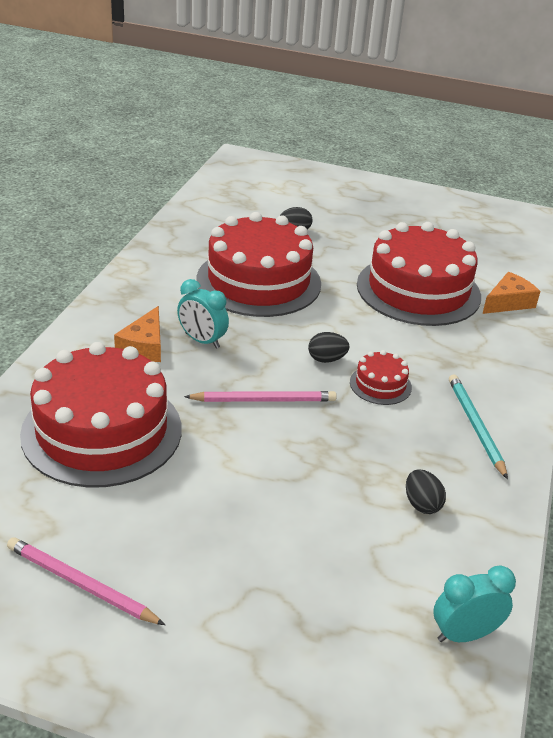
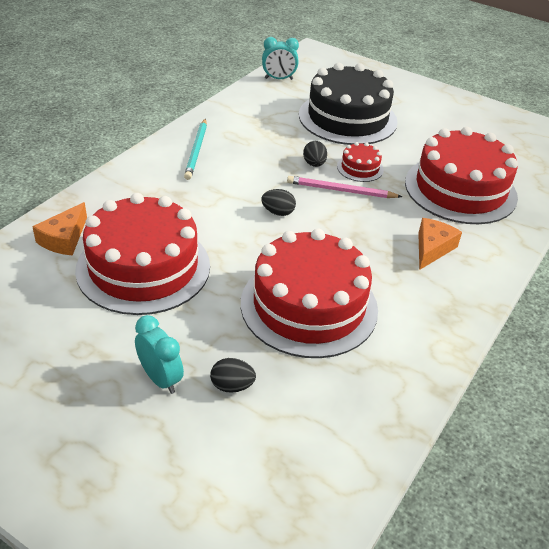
camera: 165 degrees left, 5 degrees up
pink pencil [7,537,165,625] -> none
turquoise clock [177,279,229,349] -> turquoise clock moved to [135,315,184,394]
red cake [350,350,412,405] -> red cake moved to [337,142,384,182]
black egg [406,469,446,514] -> black egg moved to [303,141,327,167]
orange cheese [482,272,541,314] -> orange cheese turned 45 degrees counterclockwise [32,202,87,256]
none -> black cake [299,63,398,145]

